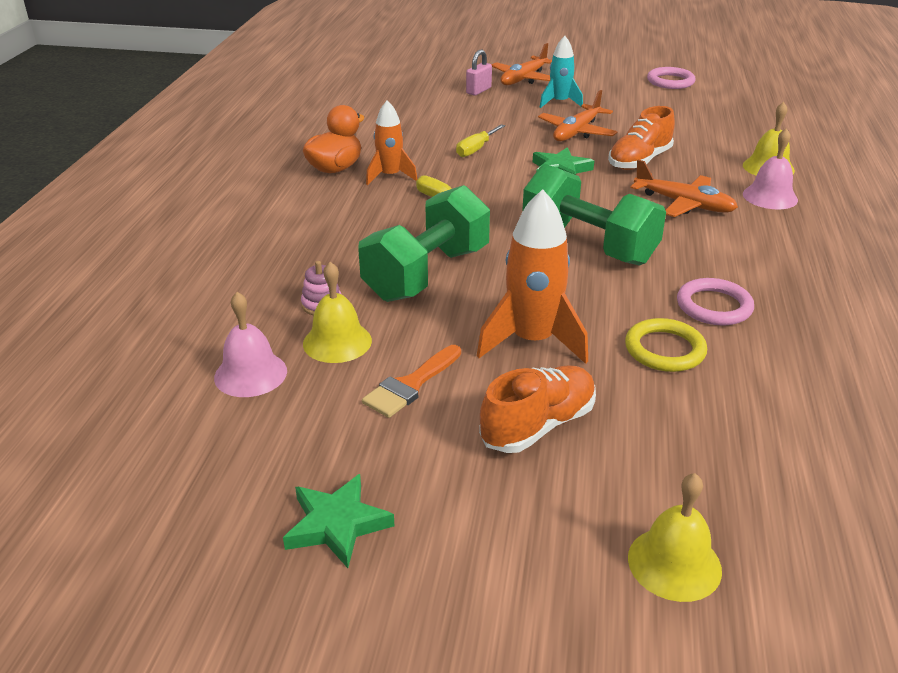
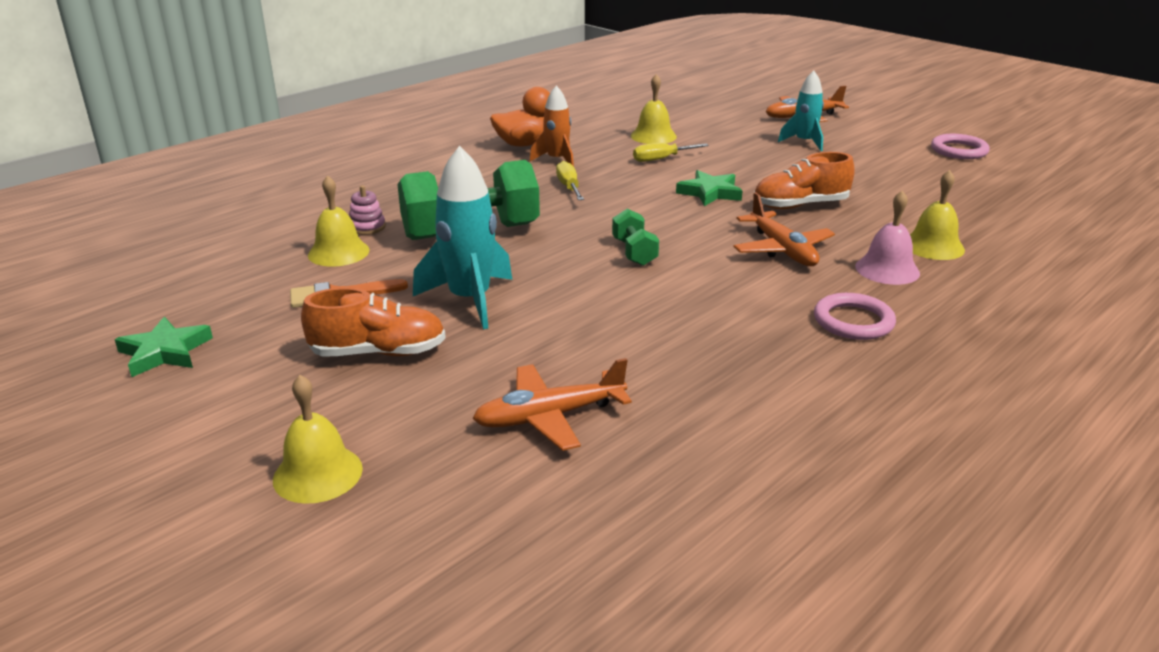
camera: 35 degrees right, 5 degrees down
pink bell [214,292,287,397] -> none
pink padlock [466,49,492,95] -> none
orange rocket [477,189,588,364] -> turquoise rocket [413,146,512,329]
green dumbbell [522,164,666,266] -> green dumbbell [612,209,659,266], size x0.49
orange plane [538,90,617,141] -> orange plane moved to [472,358,632,451]
yellow ring [625,318,707,372] -> none
pink ring [677,278,754,325] -> pink ring moved to [814,293,896,340]
none -> yellow bell [631,74,677,144]

